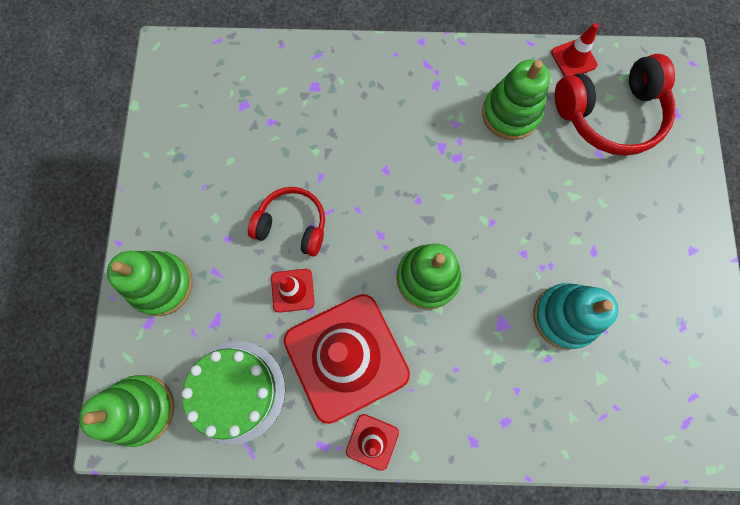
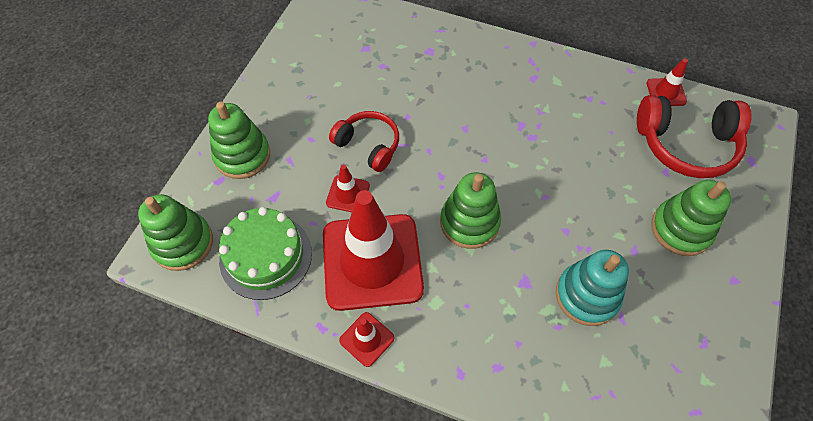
camera: 20 degrees right, 15 degrees down
green stacking toy [482,59,550,140] -> green stacking toy moved to [651,180,731,256]

